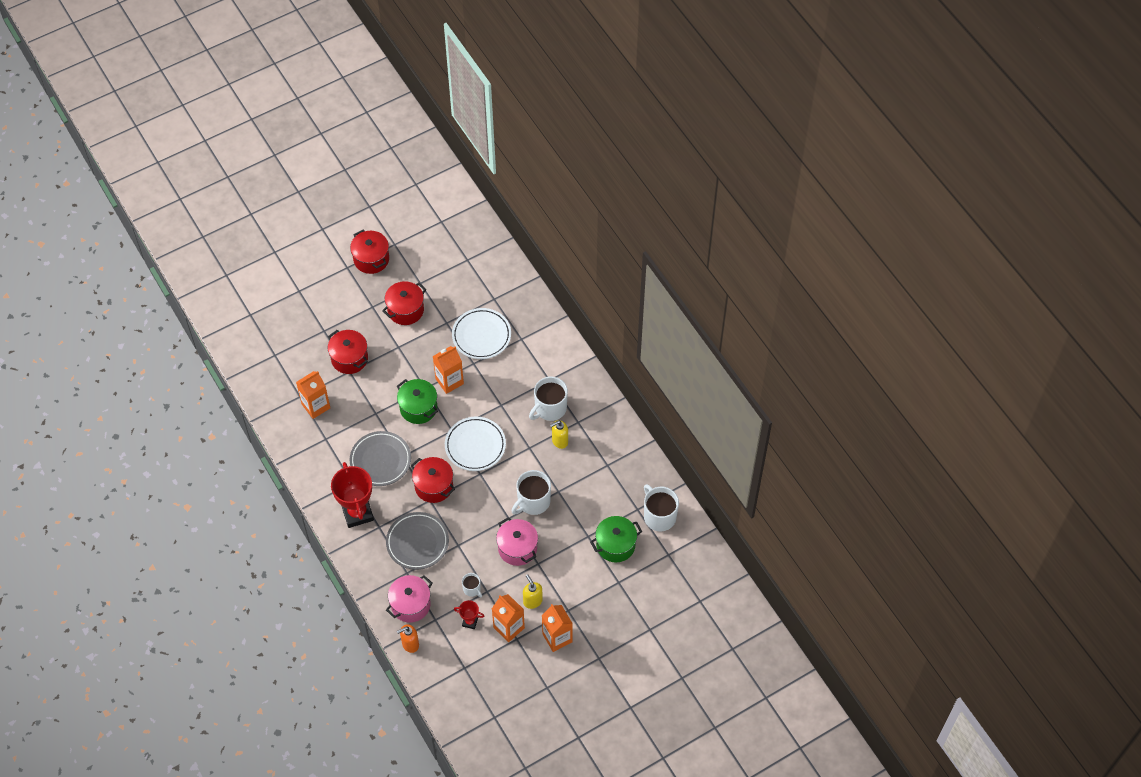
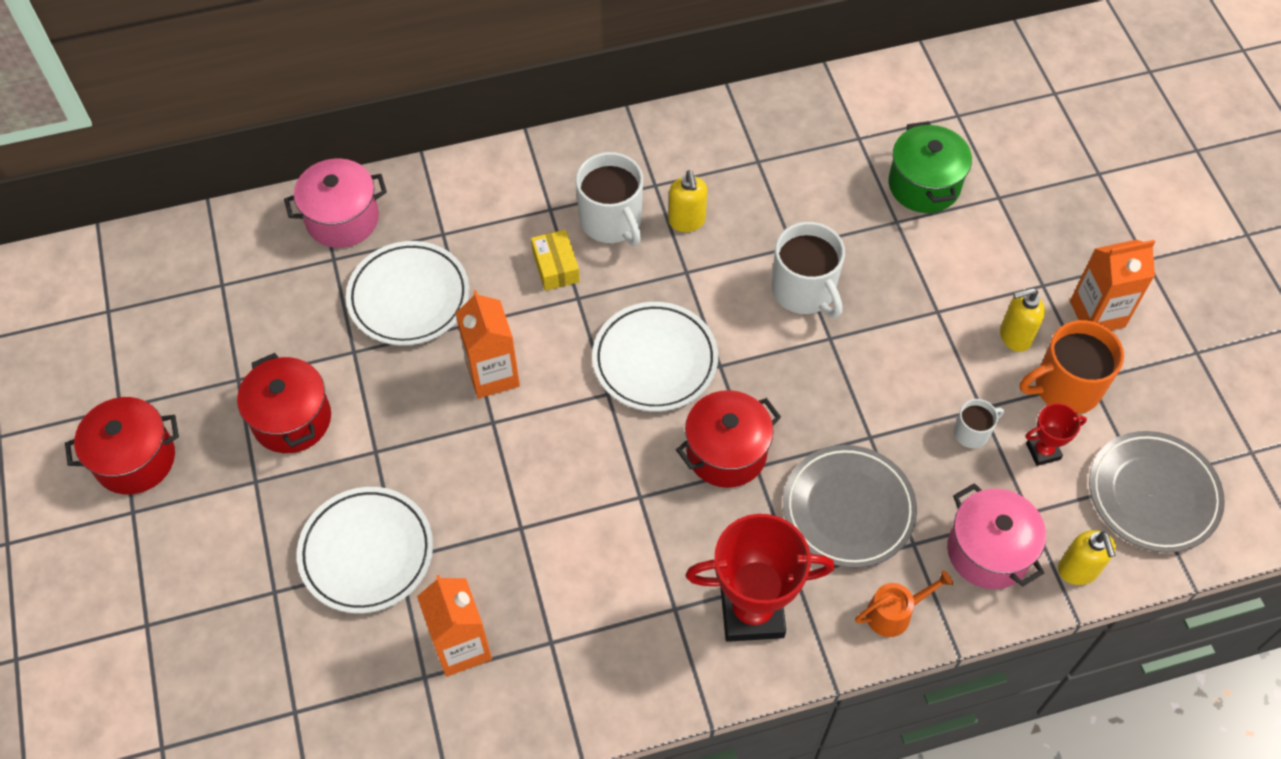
camera: 75 degrees left, 0 degrees up
red pot [328,330,368,374] -> white plate [297,487,433,614]
grey plate [350,431,411,486] -> grey plate moved to [1089,431,1225,553]
green pot [397,379,438,424] -> none
orange soap dispenser [397,624,419,653] -> yellow soap dispenser [1058,530,1116,585]
red trophy [454,600,484,629] -> red trophy turned 45 degrees clockwise [1025,403,1087,466]
orange carton [492,594,525,642] -> orange mug [1020,320,1124,414]
pink pot [496,517,538,566] -> pink pot moved to [284,159,387,248]
white mug [644,484,679,531] -> none
none -> yellow box [531,230,580,291]
none -> orange watering can [855,570,953,637]

